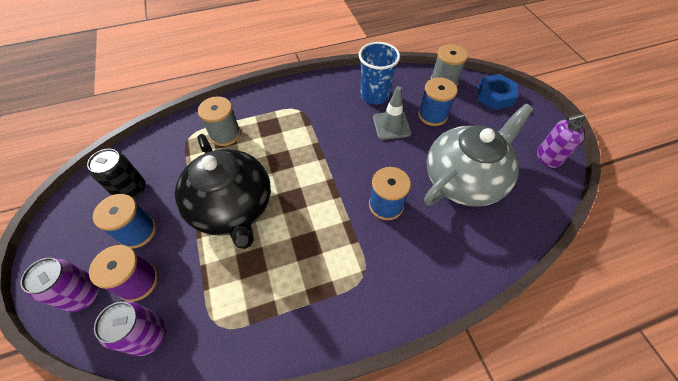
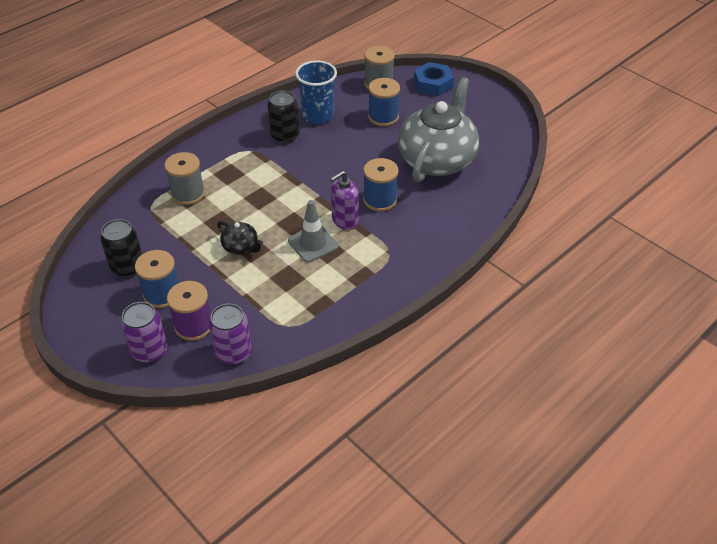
camera: 25 degrees left, 10 degrees down
black teapot [175,134,271,249] -> black teapot [217,221,263,255], size x0.42
grey traffic cone [373,86,411,140] -> grey traffic cone moved to [288,200,338,263]
purple soap dispenser [537,113,585,168] -> purple soap dispenser moved to [330,171,359,230]
none -> black can [267,91,299,143]

